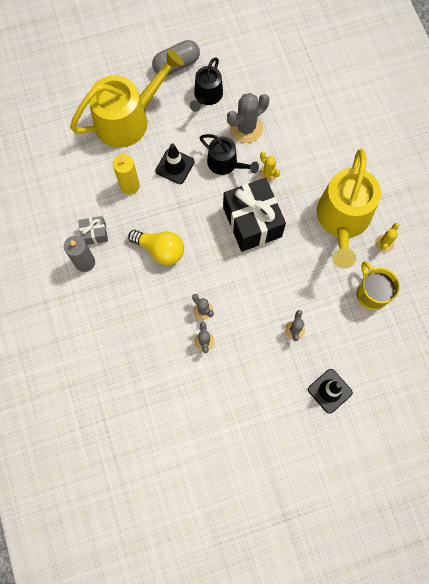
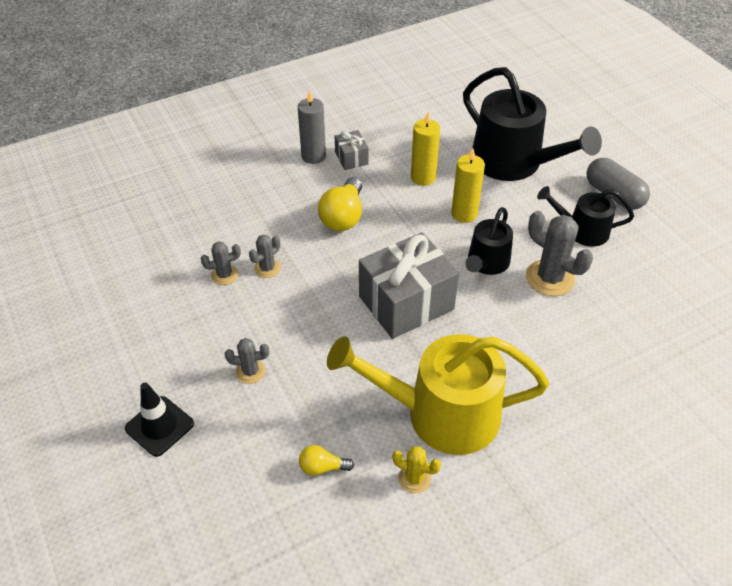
camera: 80 degrees right, 25 degrees down
yellow watering can [70,49,184,148] -> black watering can [463,67,602,181]
black traffic cone [156,143,194,184] -> yellow candle [451,148,485,223]
black gift [223,178,286,252] -> grey gift [359,232,459,339]
yellow cactus [259,152,280,182] -> none
yellow mug [357,261,400,310] -> yellow light bulb [299,445,354,476]

